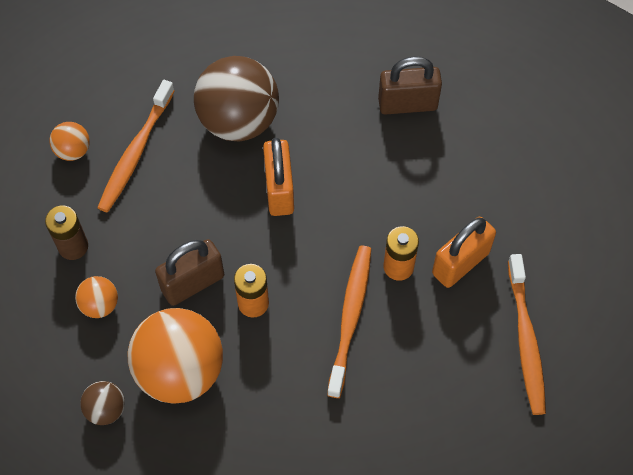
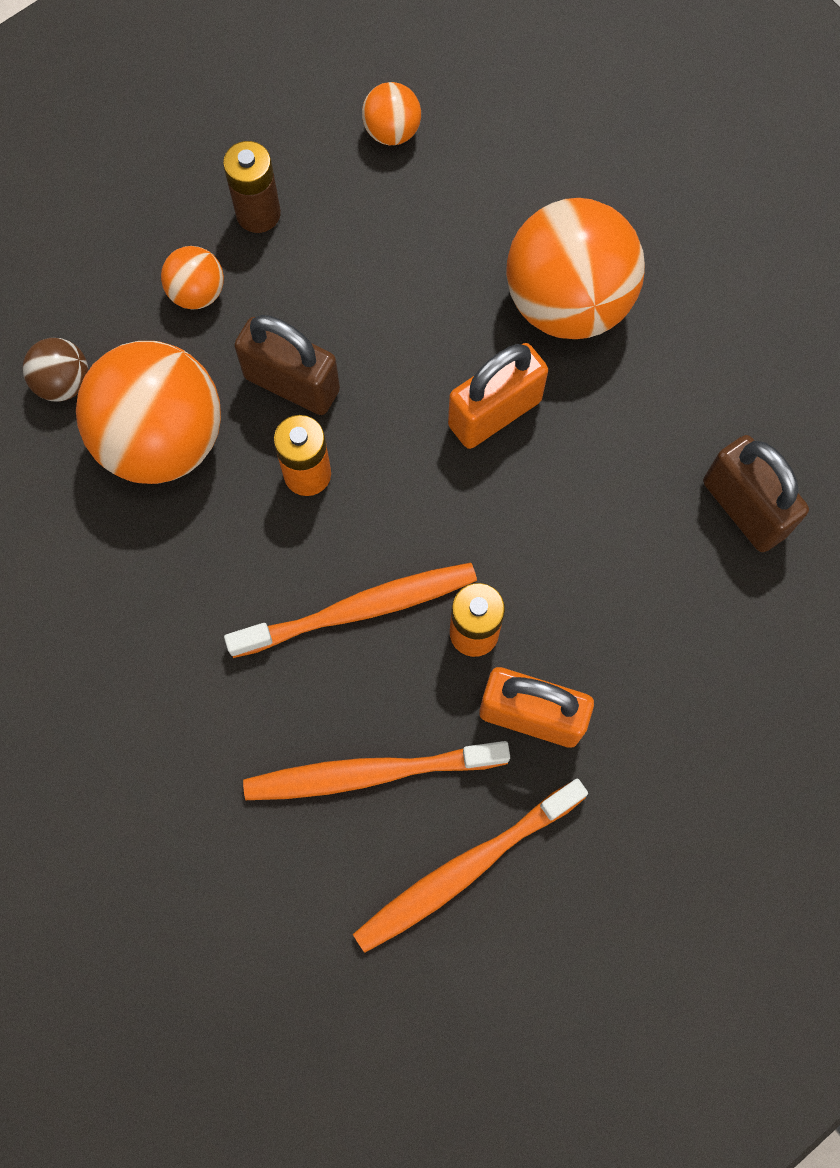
camera: 60 degrees right, 10 degrees up
orange toothbrush [97,80,175,213] -> orange toothbrush moved to [243,741,510,800]
brown ball [194,56,279,141] -> orange ball [506,198,645,339]

